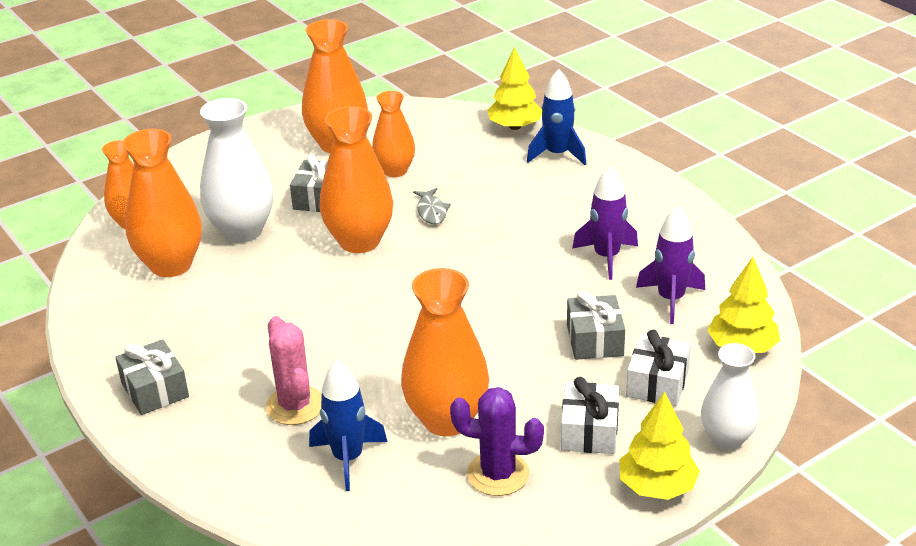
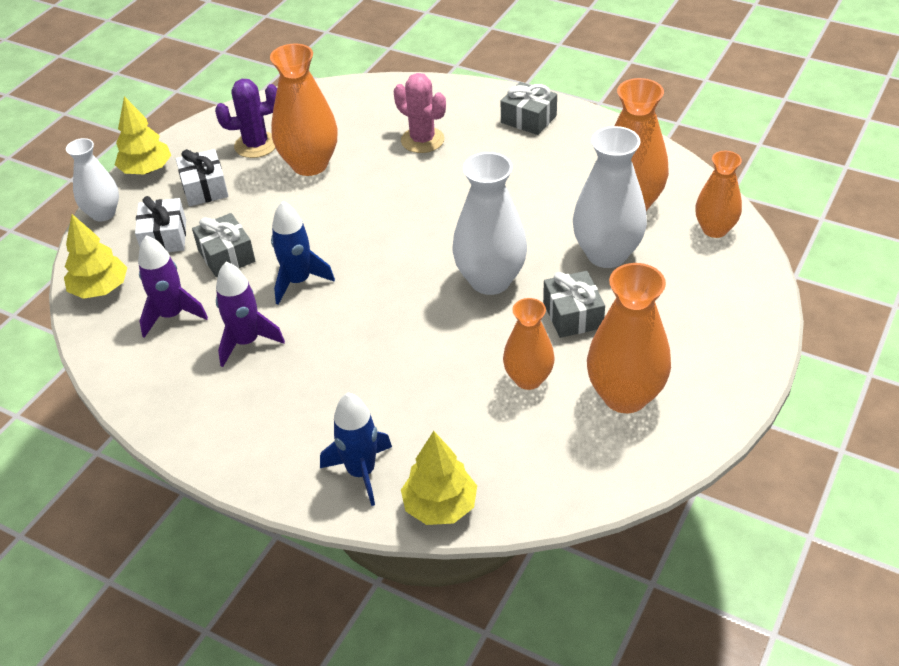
camera: 155 degrees right, 10 degrees up
blue rocket [309,360,387,491] -> blue rocket moved to [271,201,335,305]
orange vase [319,106,393,253] -> white vase [452,152,527,295]
grey fish [413,188,451,224] -> none

